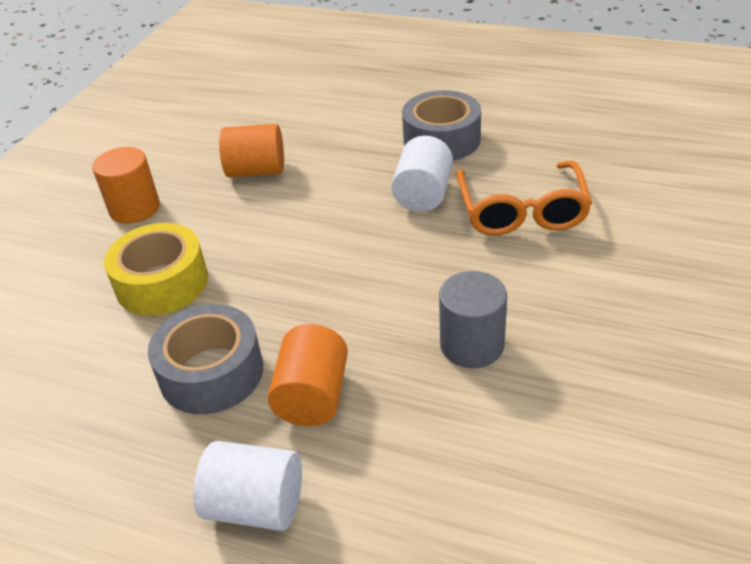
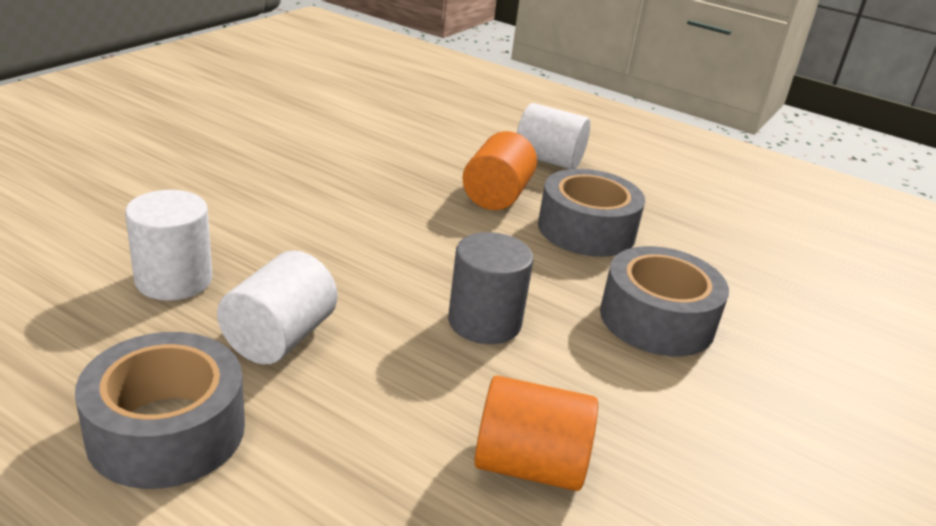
camera: 175 degrees left, 10 degrees down
orange cylinder [92,147,160,224] -> none
yellow tape [104,223,208,316] -> grey tape [600,246,729,356]
grey cylinder [439,271,507,368] -> grey cylinder moved to [448,232,533,344]
orange glasses [456,161,592,236] -> white cylinder [125,190,212,301]

